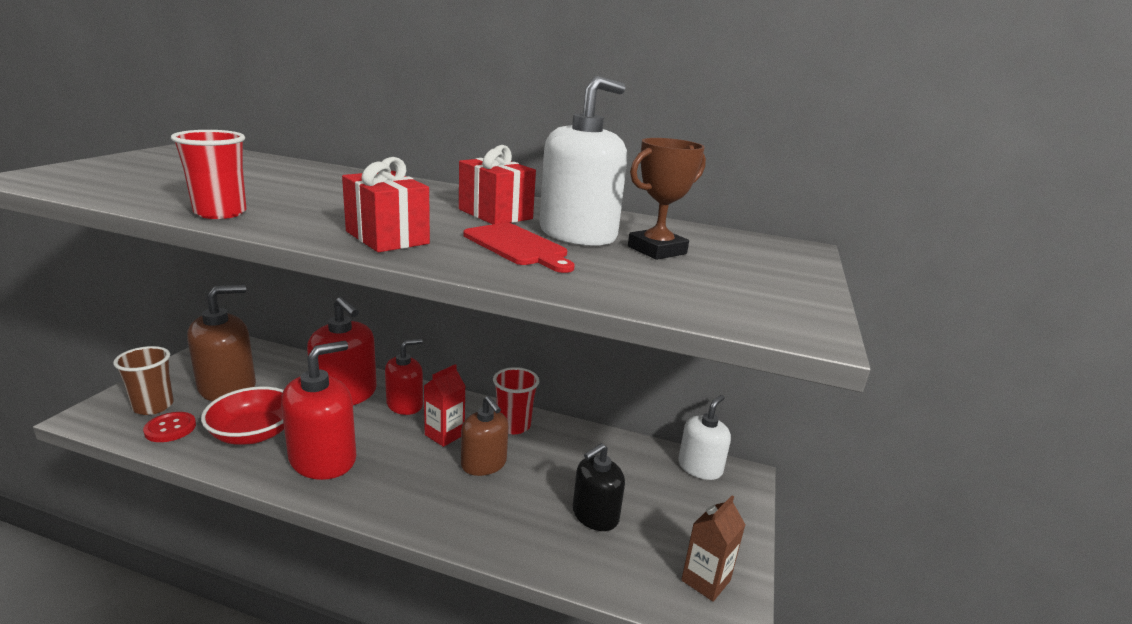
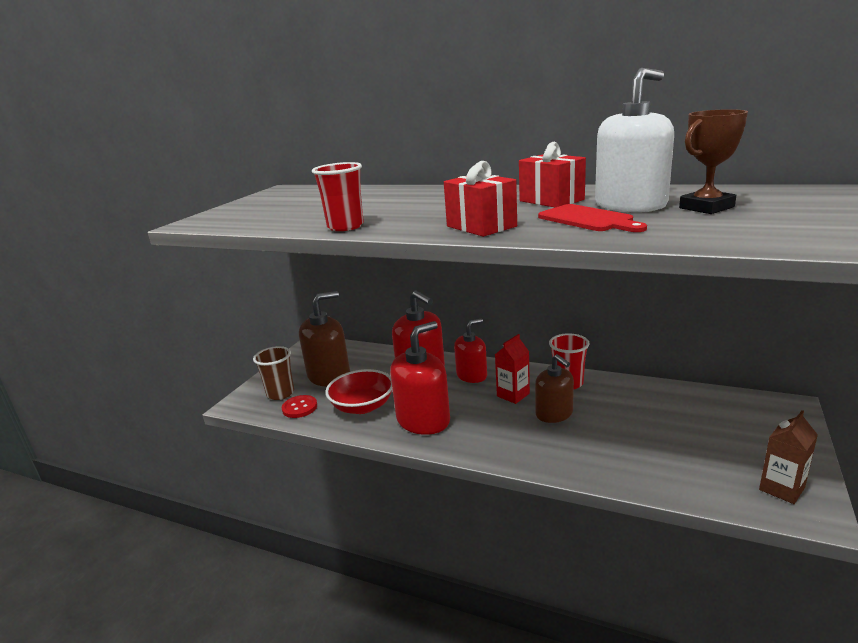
camera: 10 degrees right, 0 degrees up
black soap dispenser [573,443,625,531] -> none
white soap dispenser [678,395,731,480] -> none

